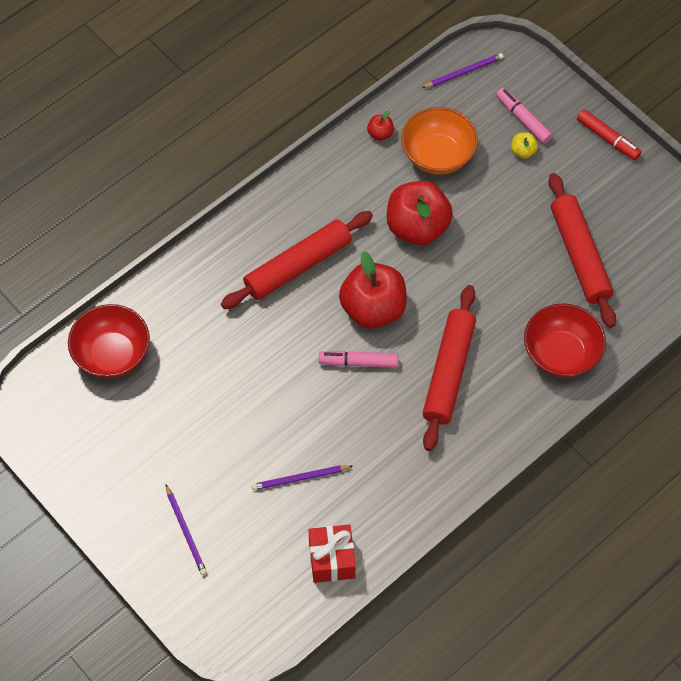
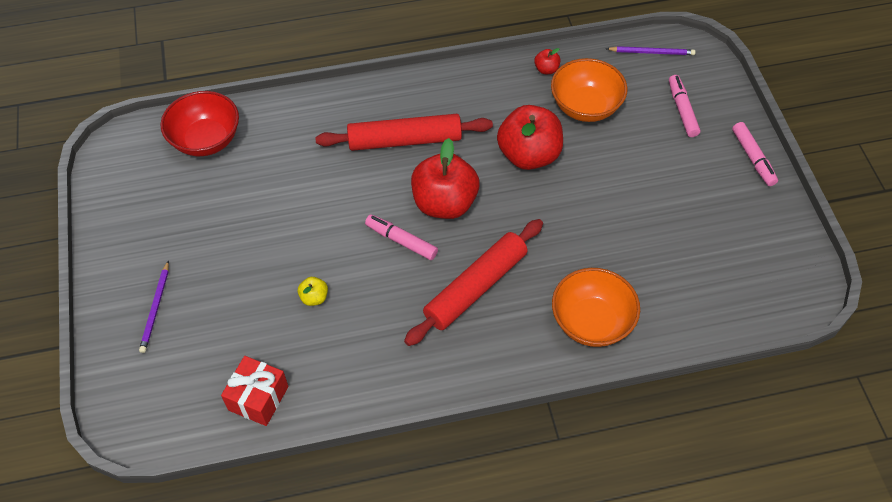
camera: 30 degrees right, 5 degrees down
purple pencil [252,465,352,490] -> none
yellow apple [511,132,538,159] -> yellow apple moved to [298,277,328,306]
red bowl [524,303,606,378] -> orange bowl [552,268,640,347]
red rolling pin [548,173,616,328] -> none
red marker [577,109,641,160] -> pink marker [732,122,778,186]

